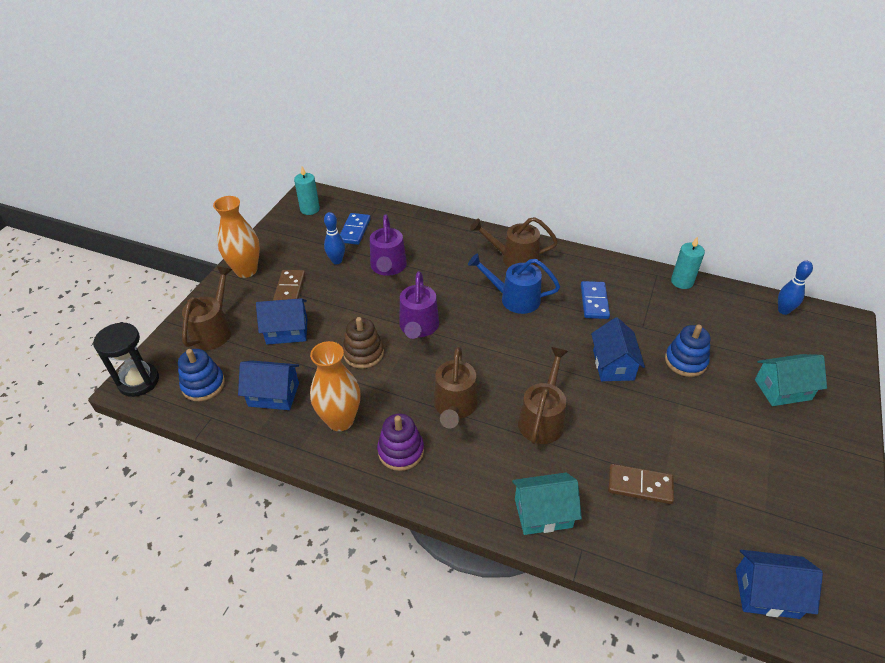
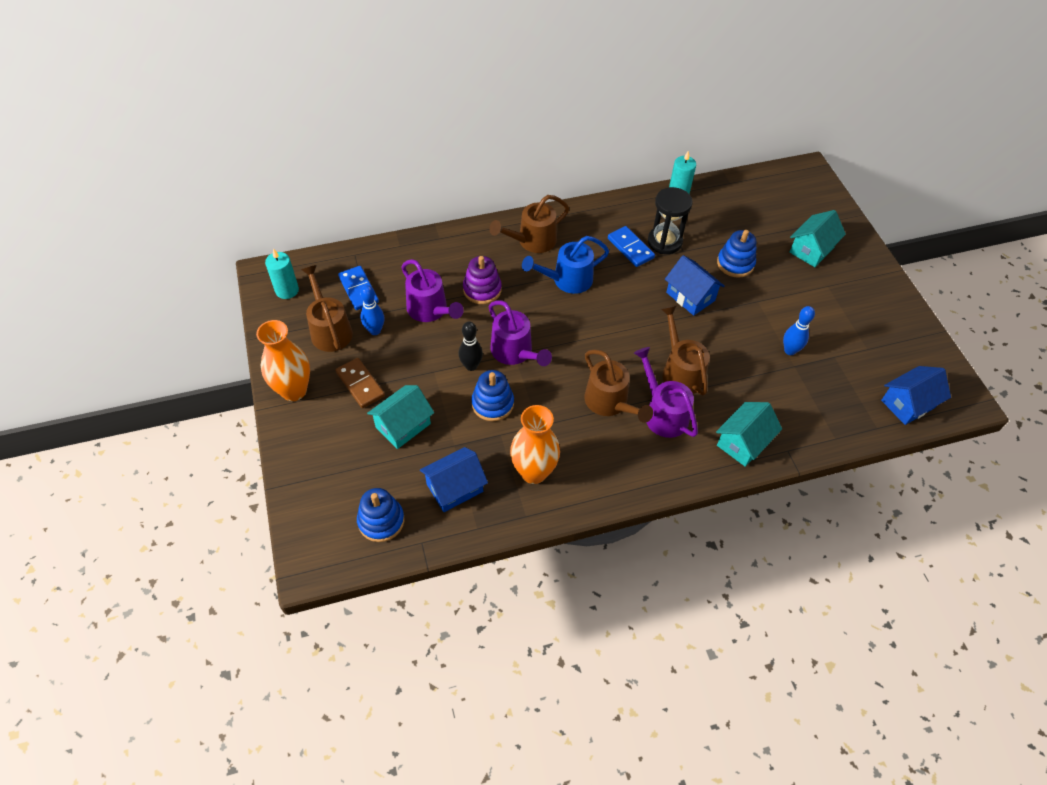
camera: 40 degrees left, 10 degrees up
black hourglass [93,322,159,397] -> black hourglass moved to [648,187,693,254]
brown watering can [182,266,232,350] -> brown watering can moved to [301,265,353,352]
blue house [256,298,307,345] -> turquoise house [367,385,434,449]
brown stacking toy [343,317,384,368] -> blue stacking toy [471,370,514,421]
purple stacking toy [377,413,424,471] -> purple stacking toy moved to [463,256,502,304]
brown domino [608,464,674,504] -> none
blue bowling pin [778,261,813,315] -> blue bowling pin moved to [783,306,815,355]
none -> black bowling pin [459,321,483,371]
none -> purple watering can [634,347,698,438]

